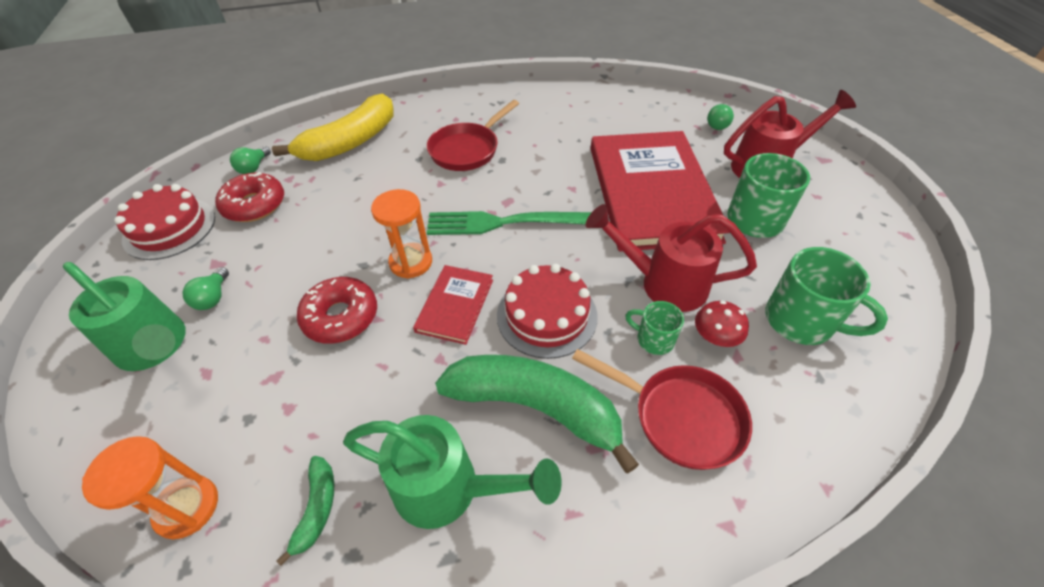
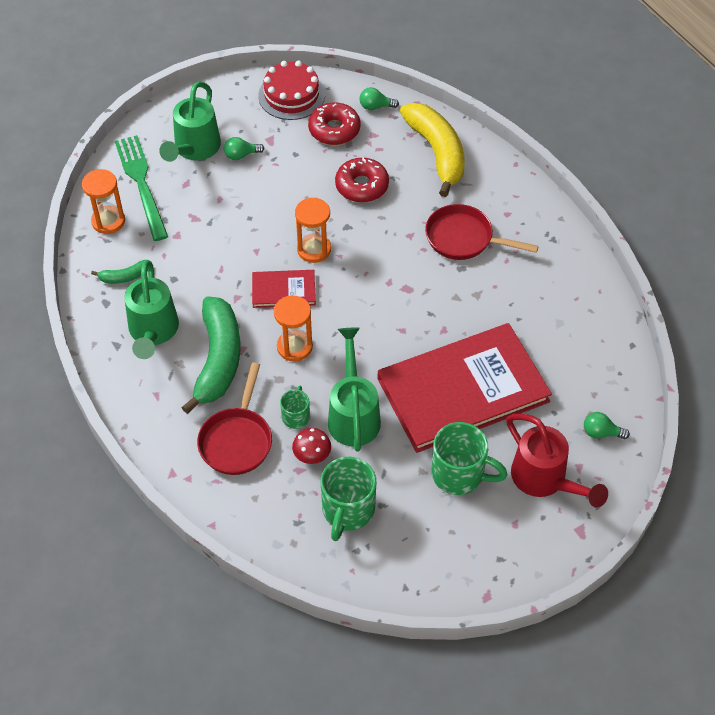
camera: 70 degrees right, 5 degrees up
yellow banana [272,93,394,161] -> yellow banana turned 135 degrees counterclockwise [400,103,464,197]
red donut [297,277,377,344] -> red donut moved to [335,157,389,203]
green fork [427,211,592,235] -> green fork moved to [115,135,168,241]
red cake [497,264,598,359] -> orange hourglass [274,295,313,362]
red watering can [585,204,757,312] -> green watering can [328,328,381,452]

